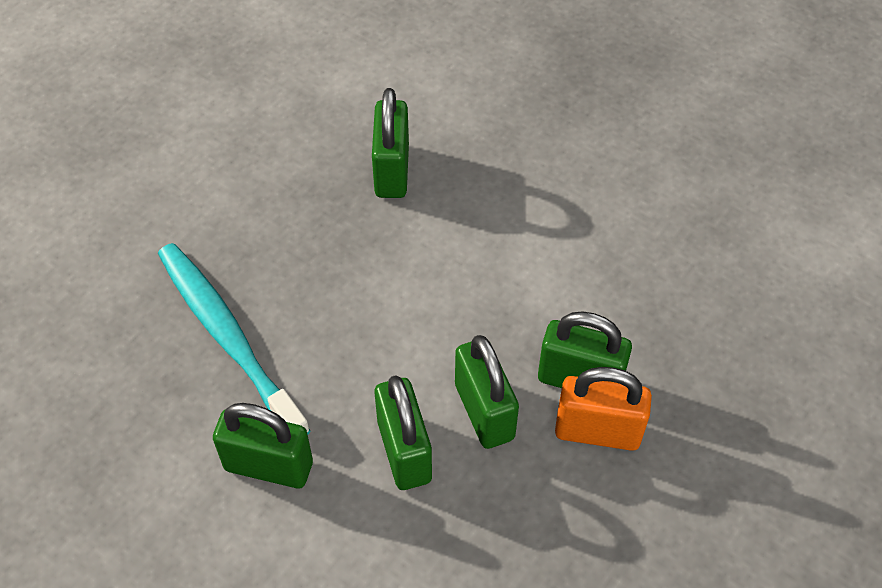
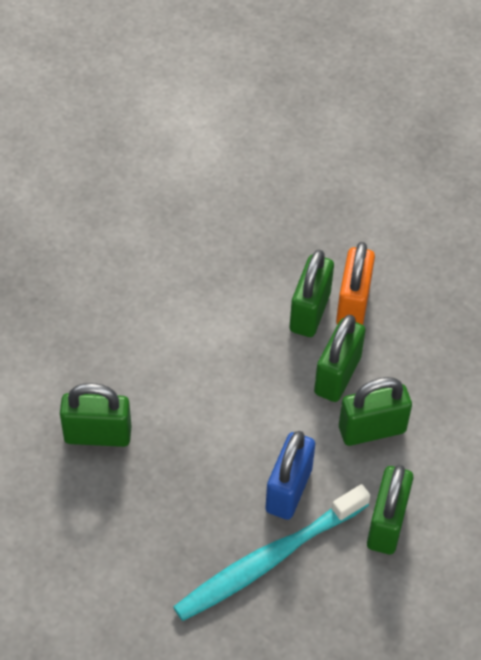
camera: 90 degrees left, 0 degrees up
green padlock [455,335,519,449] -> green padlock turned 45 degrees counterclockwise [314,315,366,402]
none -> blue padlock [265,431,315,520]

